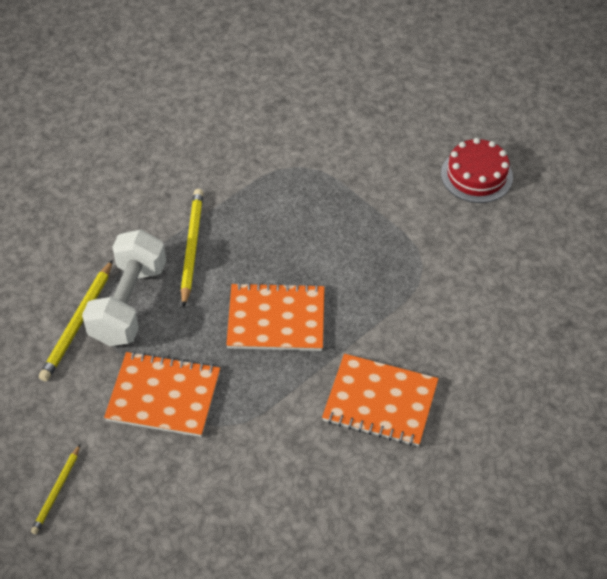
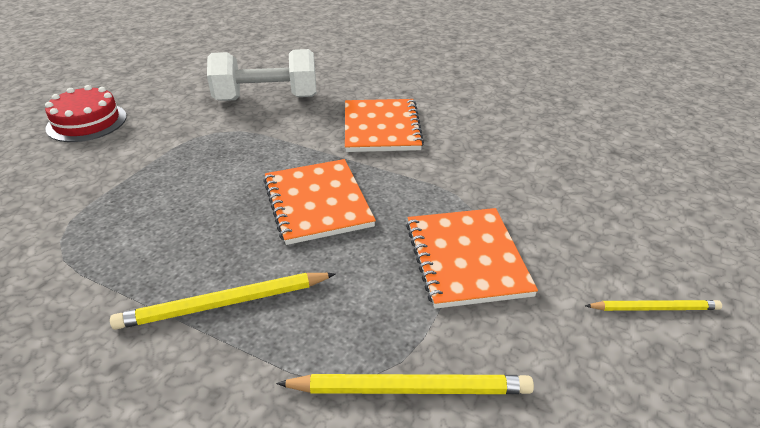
camera: 110 degrees left, 15 degrees down
white dumbbell [82,230,166,346] -> white dumbbell moved to [207,49,316,101]

